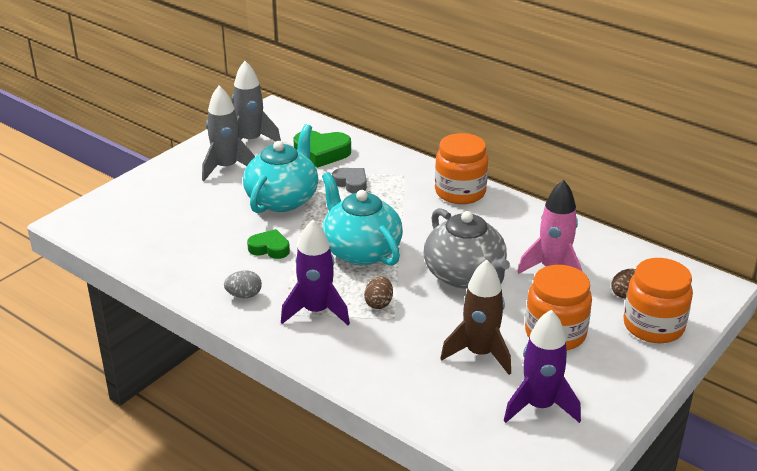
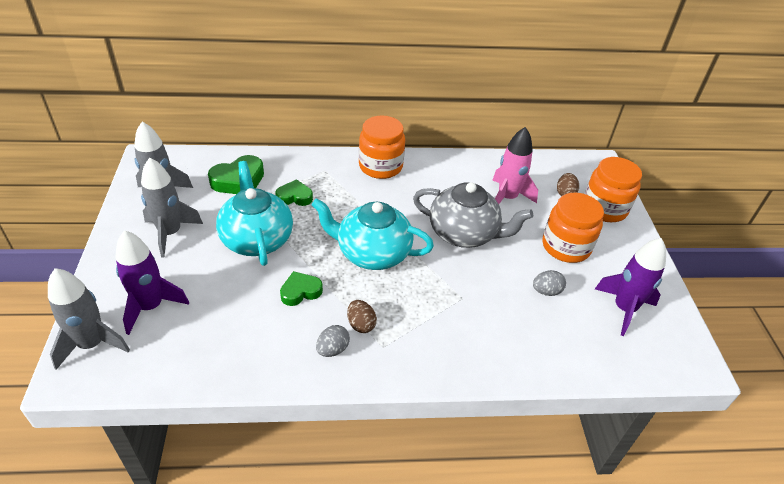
camera: 45 degrees left, 10 degrees up
purple rocket [281,220,350,325] -> purple rocket moved to [115,230,189,335]
grey heart [332,168,367,193] -> green heart [275,179,313,206]
brown egg [364,276,393,309] -> brown egg moved to [347,300,377,333]
brown rocket [440,260,511,375] -> grey egg [533,270,566,296]
none -> grey rocket [48,268,130,370]

